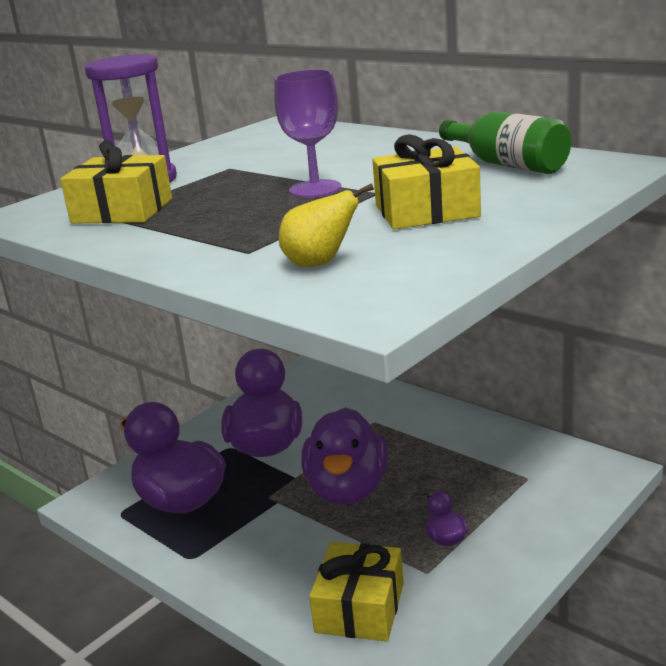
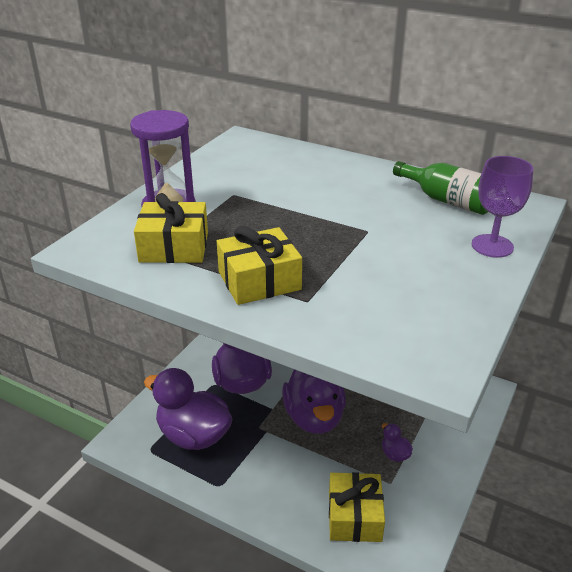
camera: 15 degrees left, 10 degrees up
purple goblet [274,69,341,198] -> purple goblet moved to [472,156,533,258]
yellow pear [279,183,374,267] -> none
yellow gift [372,134,481,229] -> yellow gift moved to [217,226,302,305]

